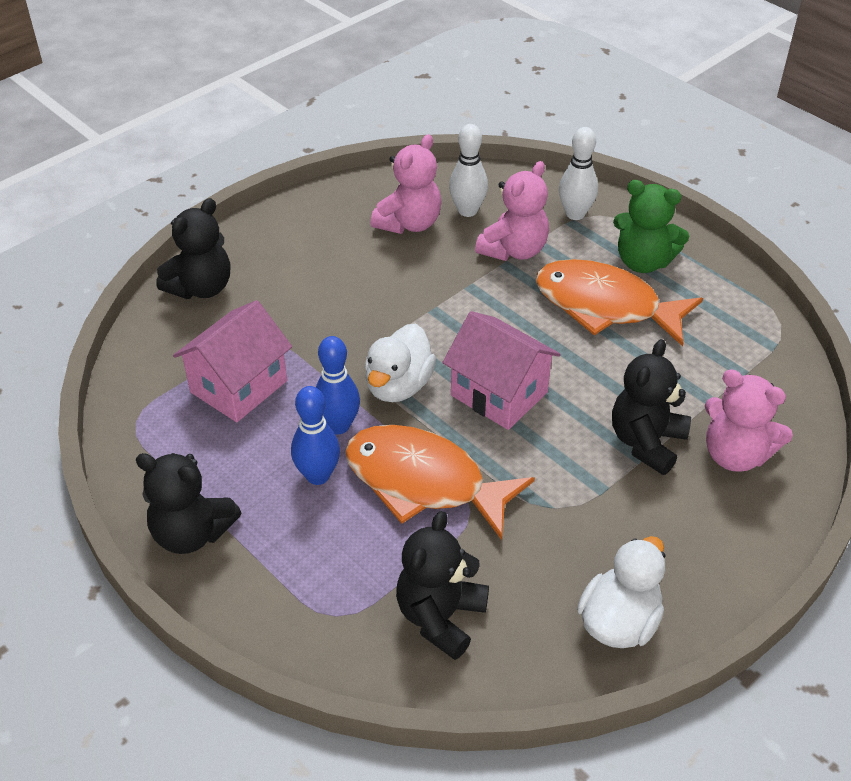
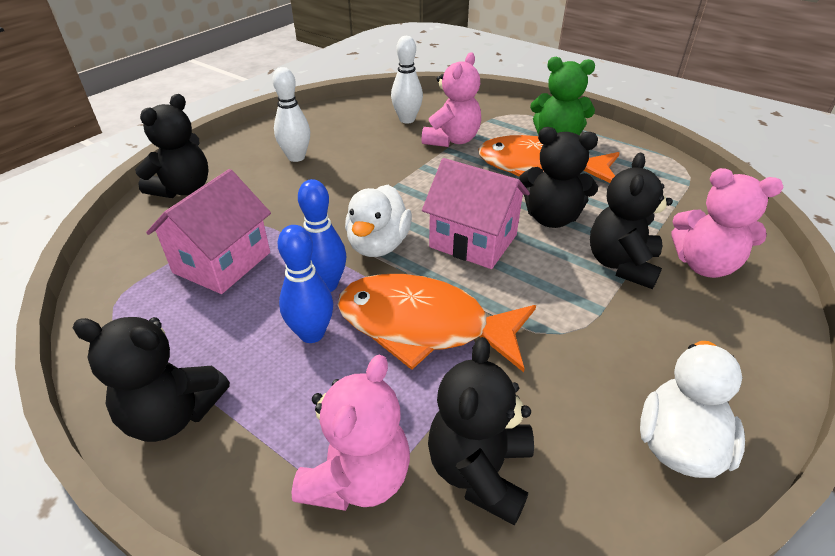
camera: 10 degrees left, 5 degrees down
pink teddy bear [370,134,442,234] -> pink teddy bear moved to [292,355,410,511]
white bowling pin [559,127,598,220] -> white bowling pin moved to [272,67,310,162]
none -> black teddy bear [519,127,598,228]

